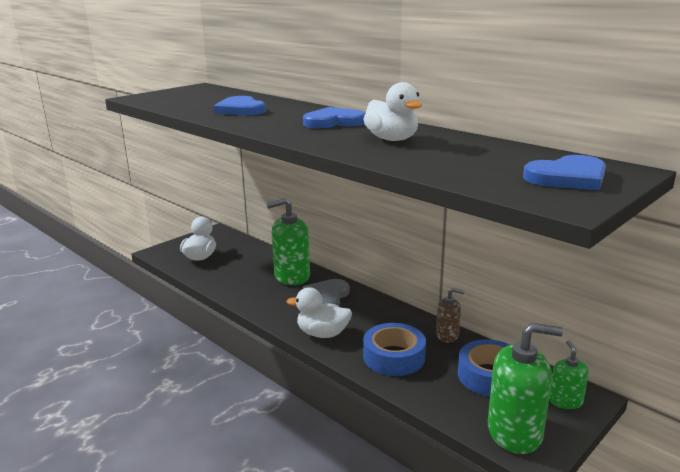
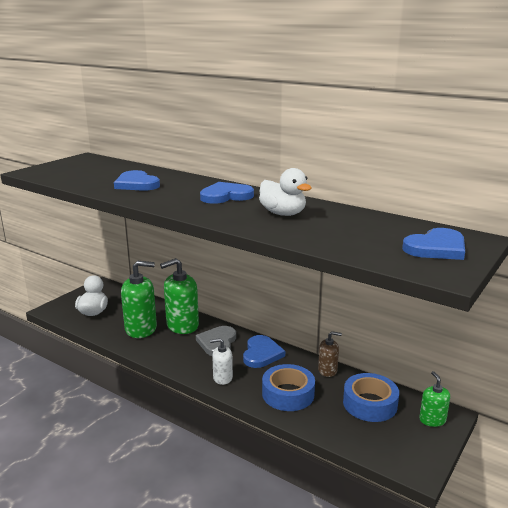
camera: 10 degrees left, 0 degrees up
white duck [287,287,352,338] -> white soap dispenser [210,338,233,385]
green soap dispenser [488,323,563,454] -> green soap dispenser moved to [121,261,157,338]
none -> blue heart [243,335,285,368]

